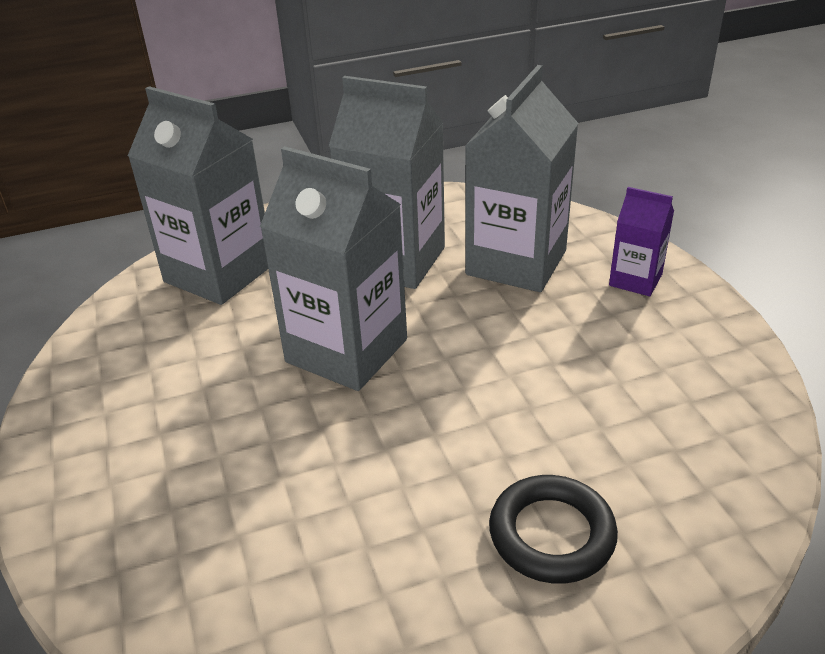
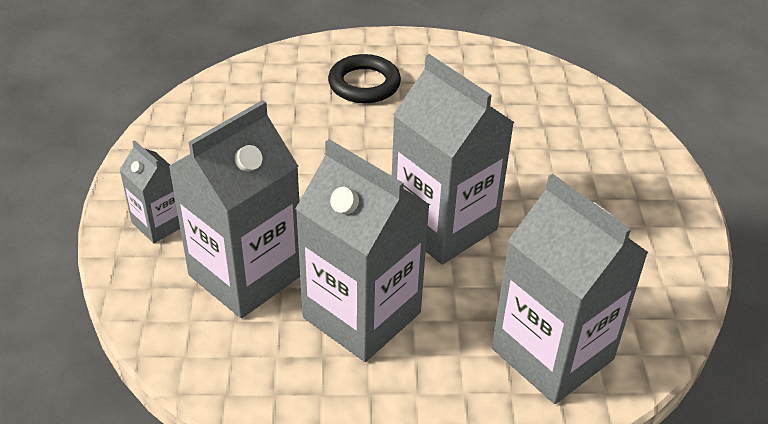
camera: 165 degrees left, 5 degrees up
purple carton [609,187,674,296] -> grey carton [120,140,180,243]

